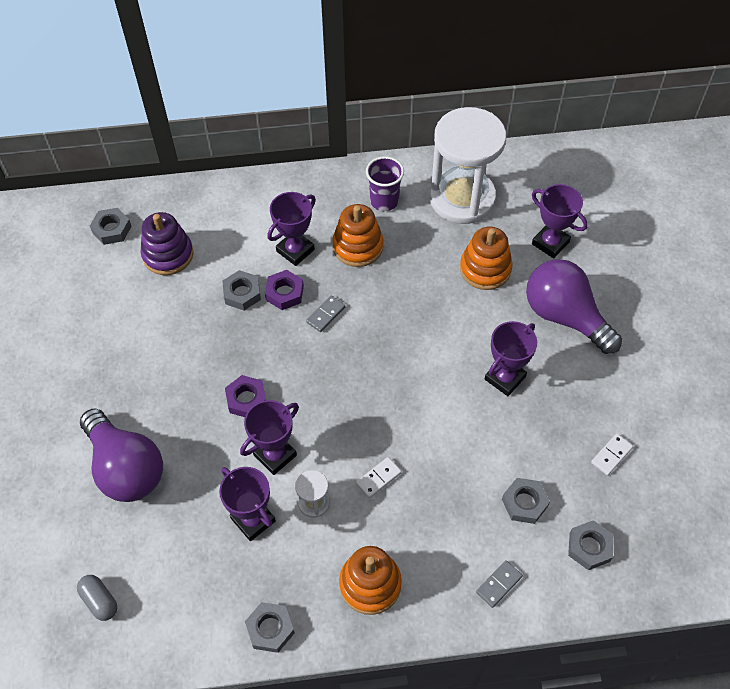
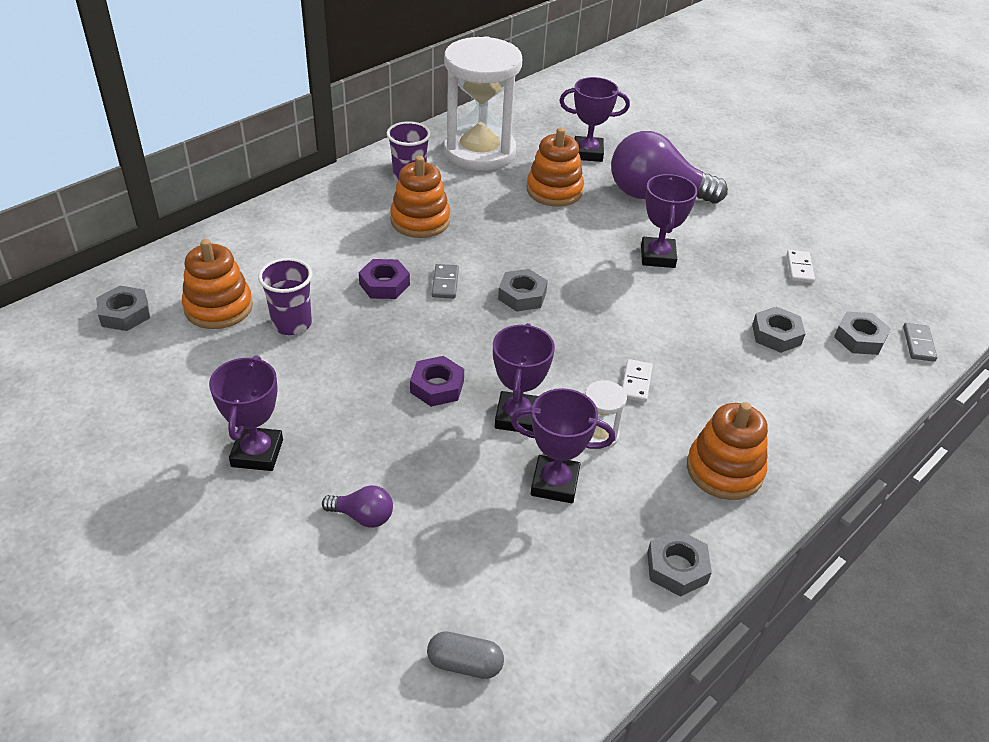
camera: 40 degrees left, 15 degrees down
purple light bulb [80,408,163,502] -> purple light bulb [322,485,393,528], size x0.43
purple stacking toy [140,212,193,275] -> orange stacking toy [182,239,253,329]
grey nut [222,270,261,310] -> grey nut moved to [498,269,548,312]
purple trophy [267,192,316,266] -> purple trophy moved to [209,355,283,471]
grey domino [476,560,523,608] -> grey domino moved to [903,323,937,362]
none -> purple cup [258,258,312,335]

